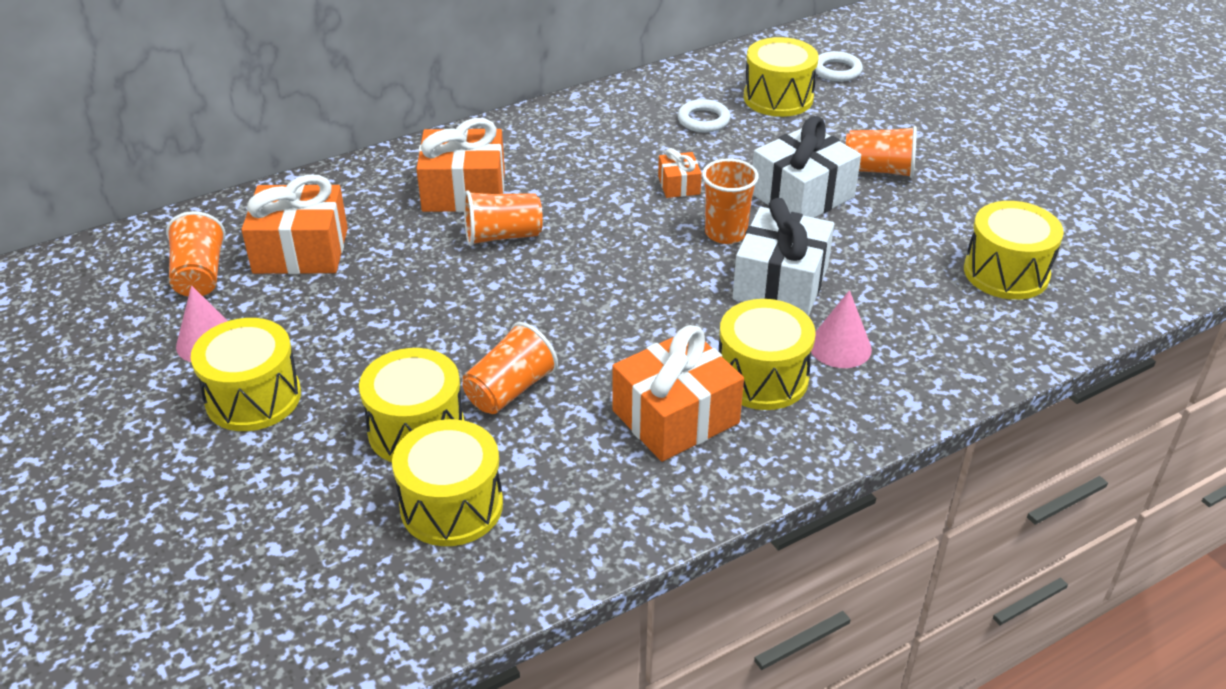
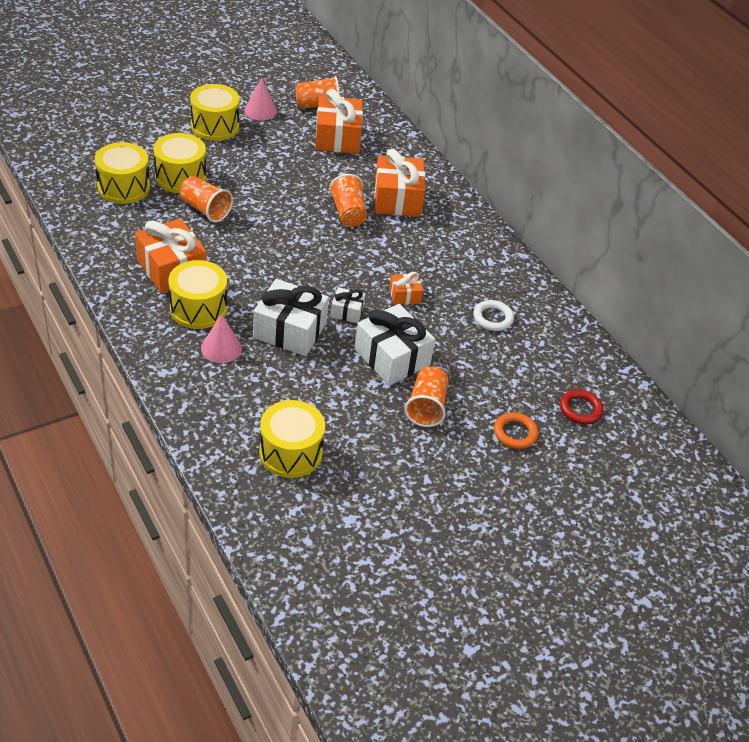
camera: 85 degrees right, 5 degrees up
orange cup [702,158,759,244] -> white gift [331,287,365,323]
yellow drum [744,37,819,117] -> none
white ring [815,51,863,82] -> red ring [560,389,603,424]
none -> orange ring [494,412,538,449]

